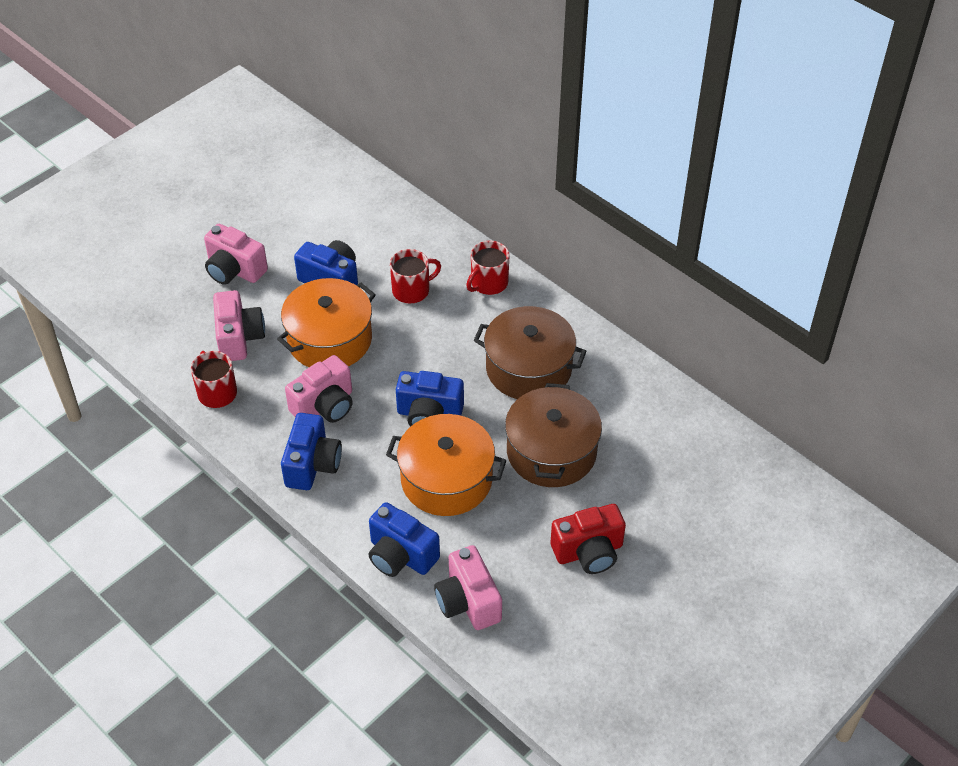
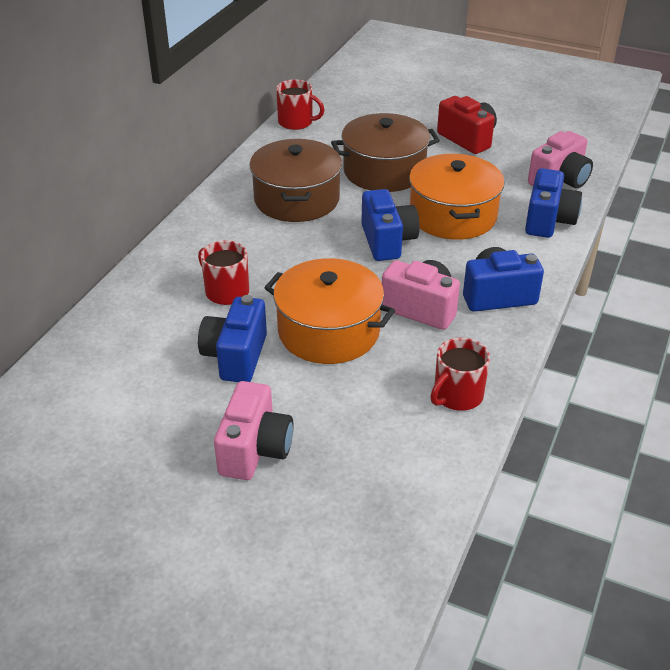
camera: 110 degrees left, 10 degrees down
pink camera [213,290,265,361] -> none
red mug [466,241,509,295] -> red mug moved to [276,79,324,130]

